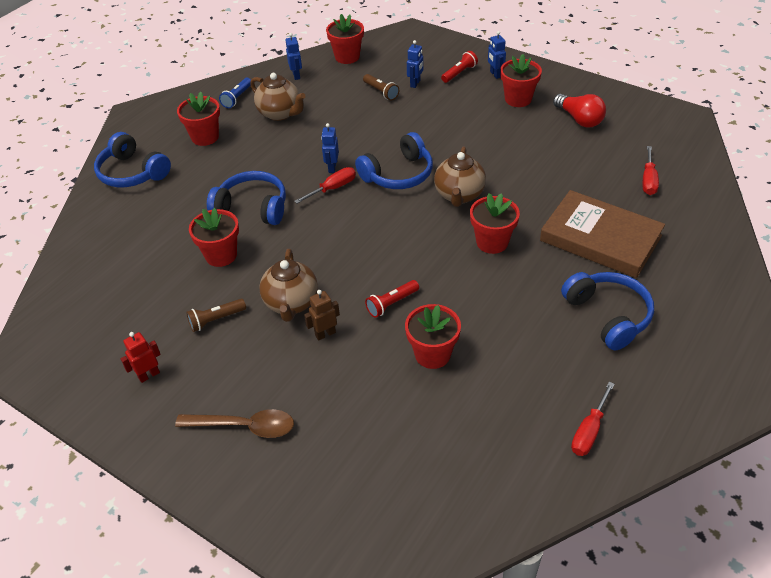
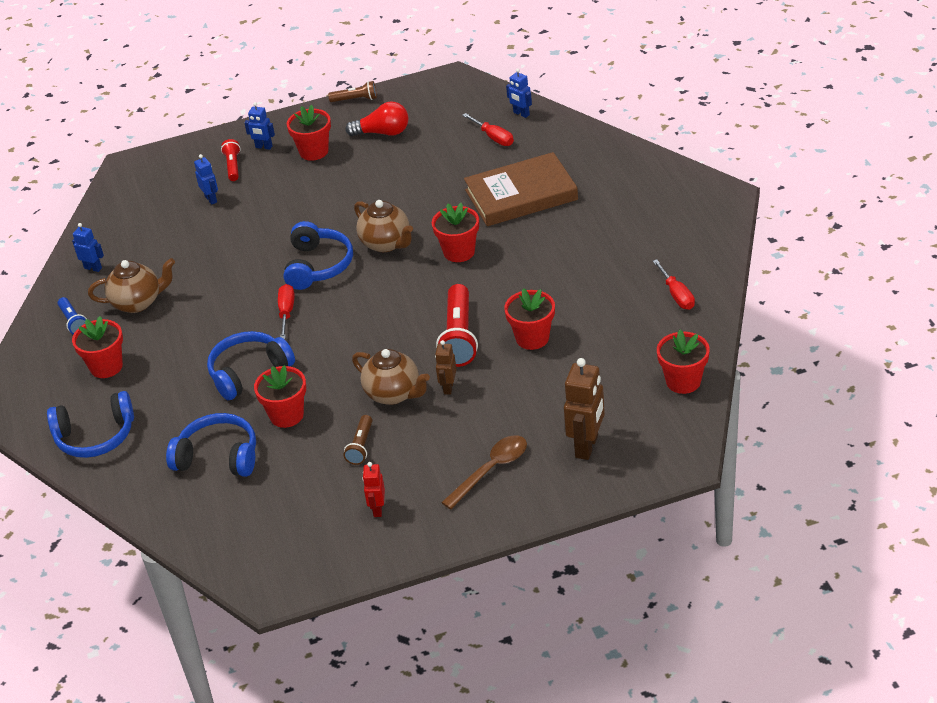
camera: 50 degrees left, 5 degrees down
blue robot [321,123,339,173] -> blue robot moved to [506,68,532,118]
red flower pot [326,14,364,64] -> red flower pot moved to [657,330,710,394]
brown flashlight [363,74,399,100] -> brown flashlight moved to [328,81,377,102]
red flashlight [365,280,419,318] -> red flashlight [436,284,478,367], size x1.84
blue headphones [561,272,654,350] -> blue headphones moved to [166,413,256,477]
none -> brown robot [564,358,605,460]

